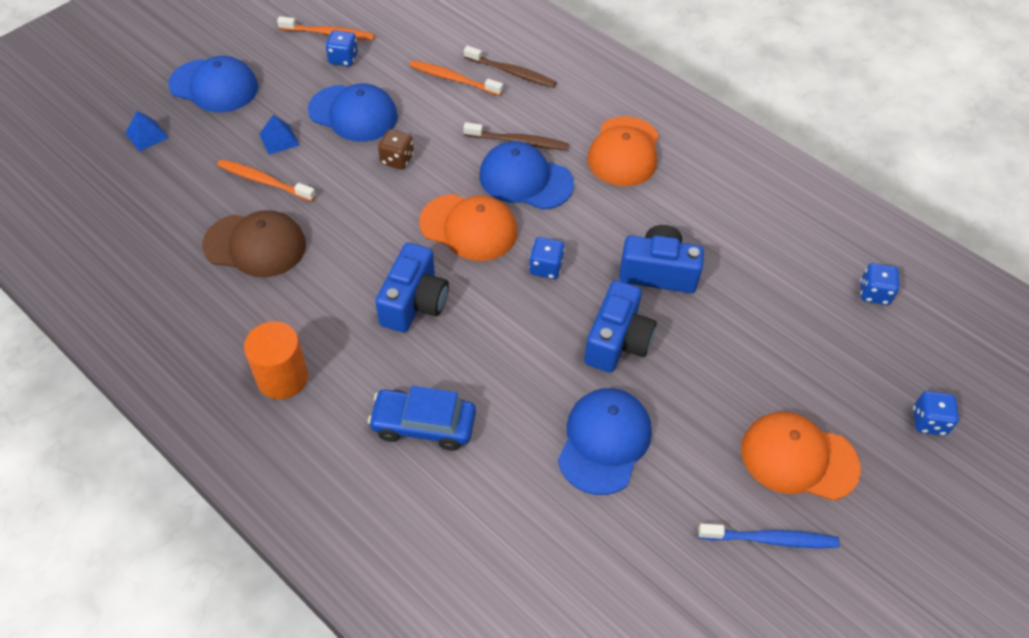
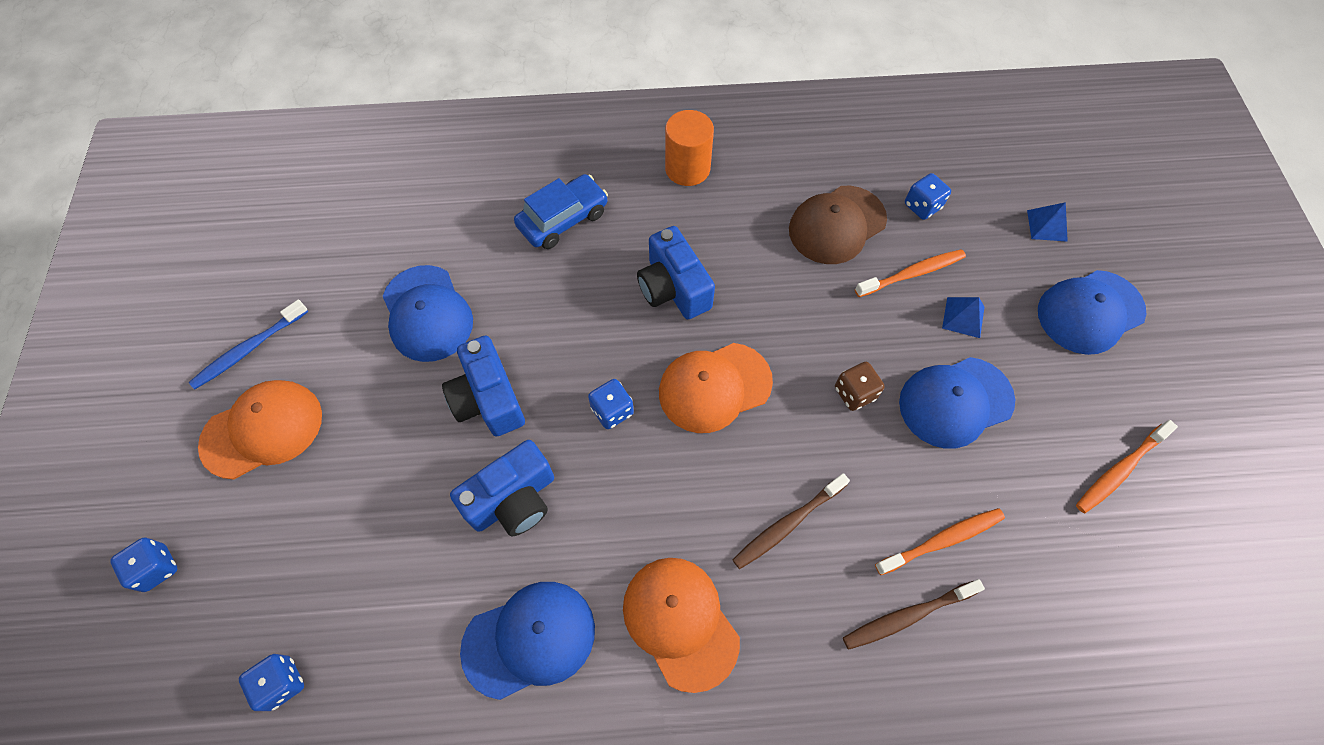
camera: 135 degrees right, 10 degrees up
blue dice [326,30,358,66] -> blue dice moved to [905,173,951,220]
blue cap [479,141,574,210] -> blue cap moved to [460,582,595,700]

